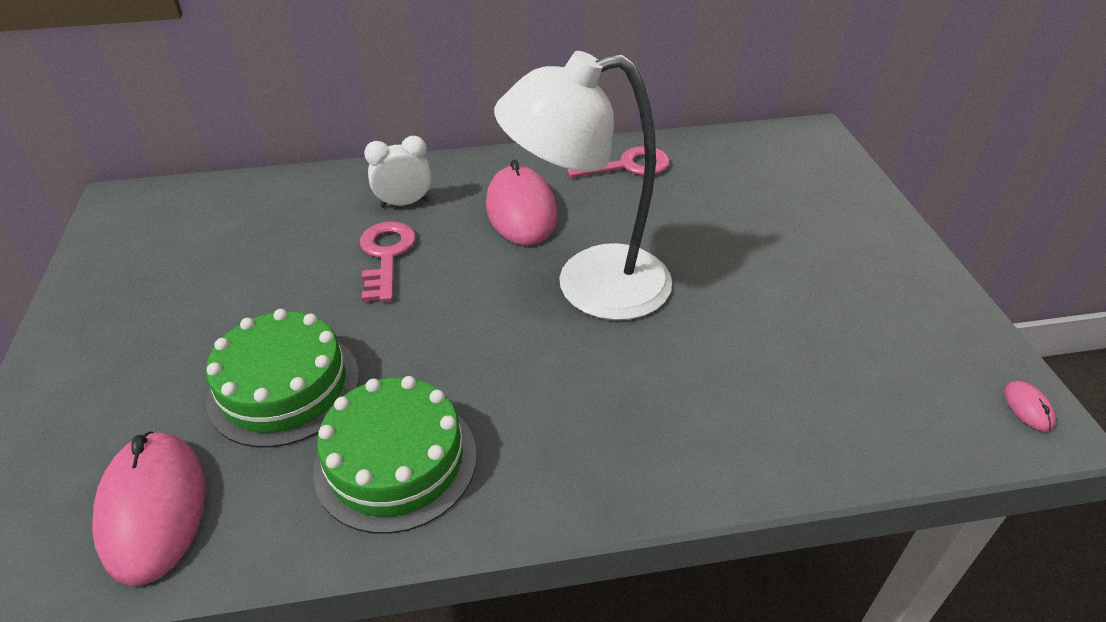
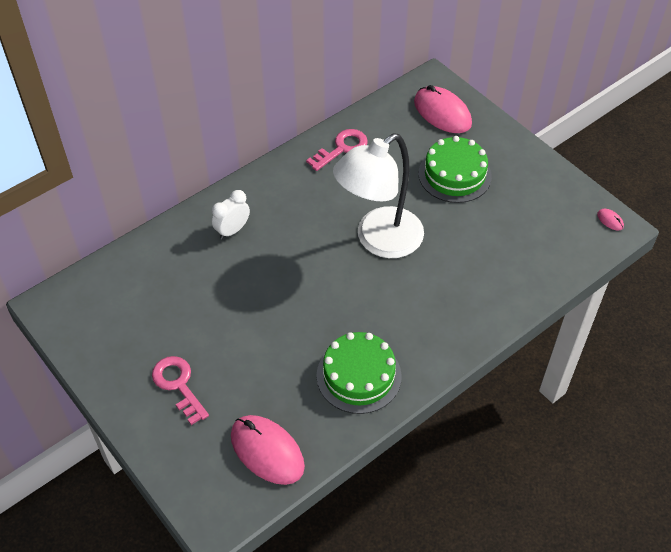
camera: 30 degrees left, 10 degrees up
green cake [206,309,359,447] -> green cake moved to [418,136,492,203]
pink key [360,221,416,302] -> pink key moved to [152,356,209,425]
pink mouse [486,160,558,245] -> pink mouse moved to [414,85,472,133]

